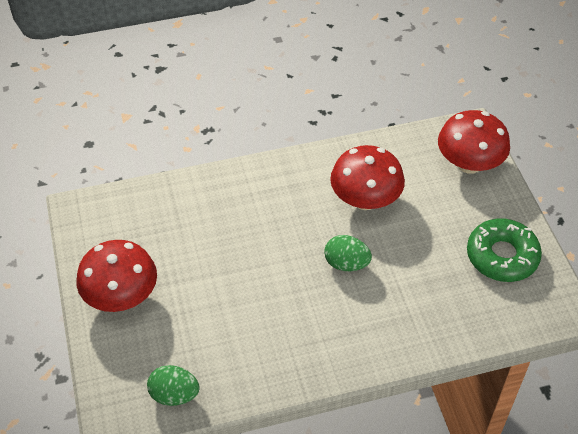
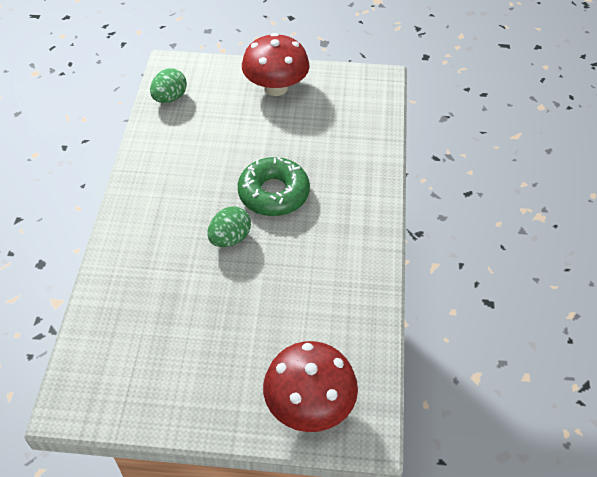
camera: 110 degrees right, 0 degrees up
red mushroom [330,145,405,210] -> none
green donut [467,218,542,282] -> green donut moved to [238,157,310,216]

